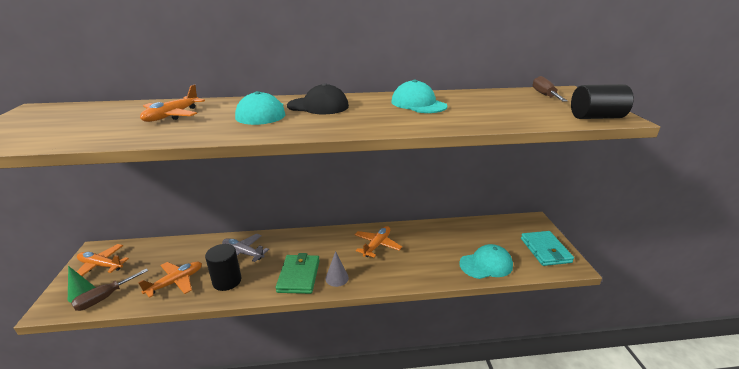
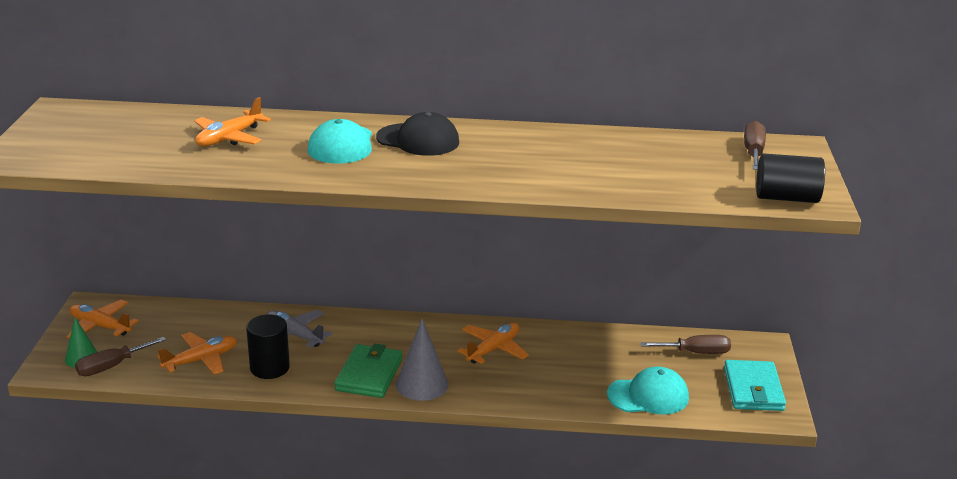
camera: 10 degrees right, 0 degrees up
grey cone [325,251,349,287] -> grey cone [396,319,448,401], size x1.57
turquoise cap [391,80,448,113] -> none
none -> brown screwdriver [640,335,731,354]

